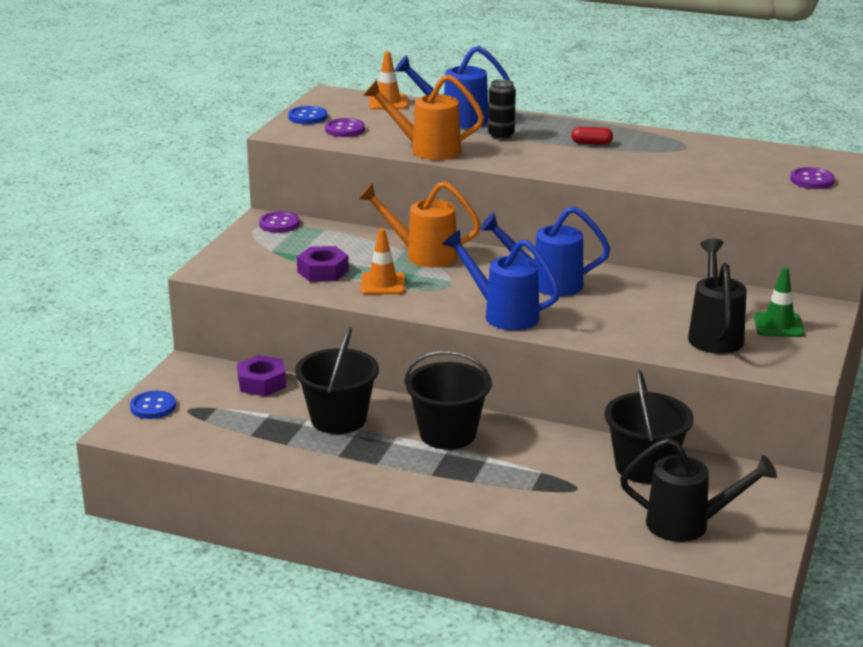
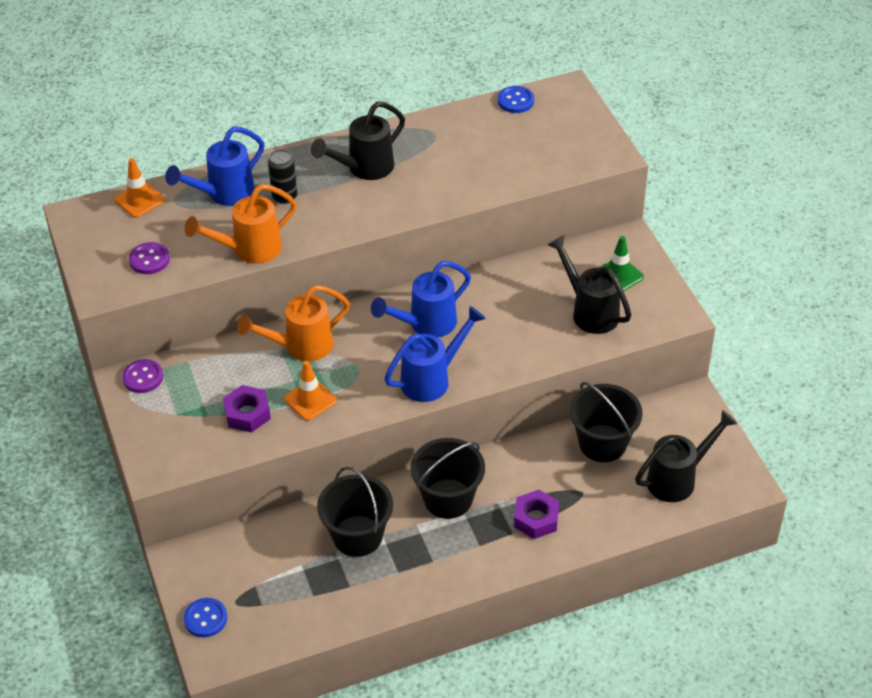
camera: 40 degrees left, 20 degrees up
purple nut [237,355,286,396] -> purple nut moved to [514,490,559,539]
blue button [288,106,327,124] -> blue button moved to [498,86,534,113]
blue watering can [442,230,560,330] -> blue watering can turned 150 degrees clockwise [384,306,486,402]
red capsule [571,127,613,145] -> black watering can [311,101,405,180]
purple button [790,167,835,189] -> none

